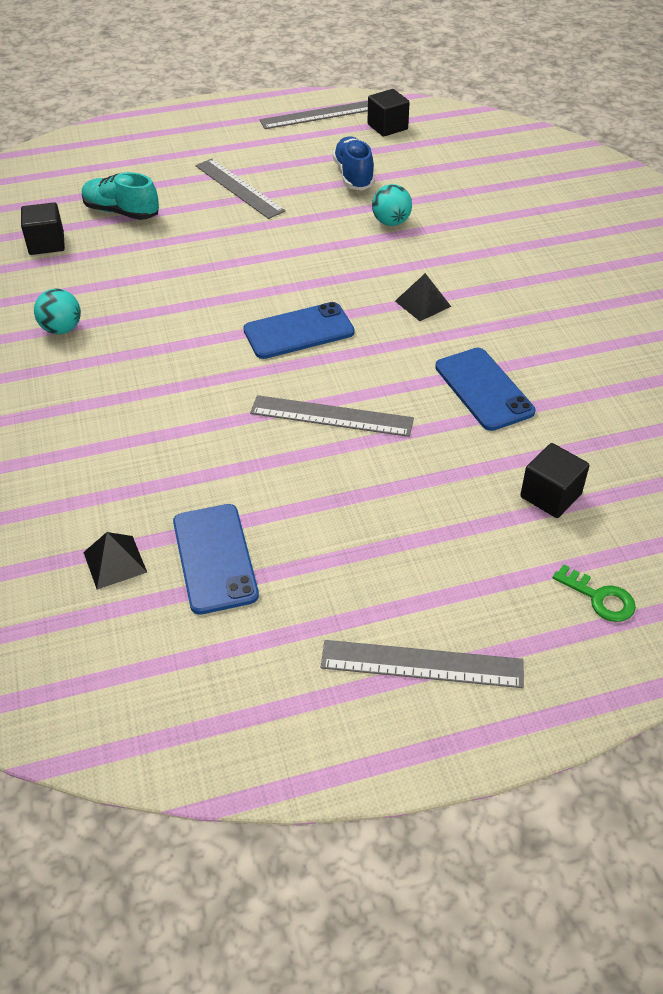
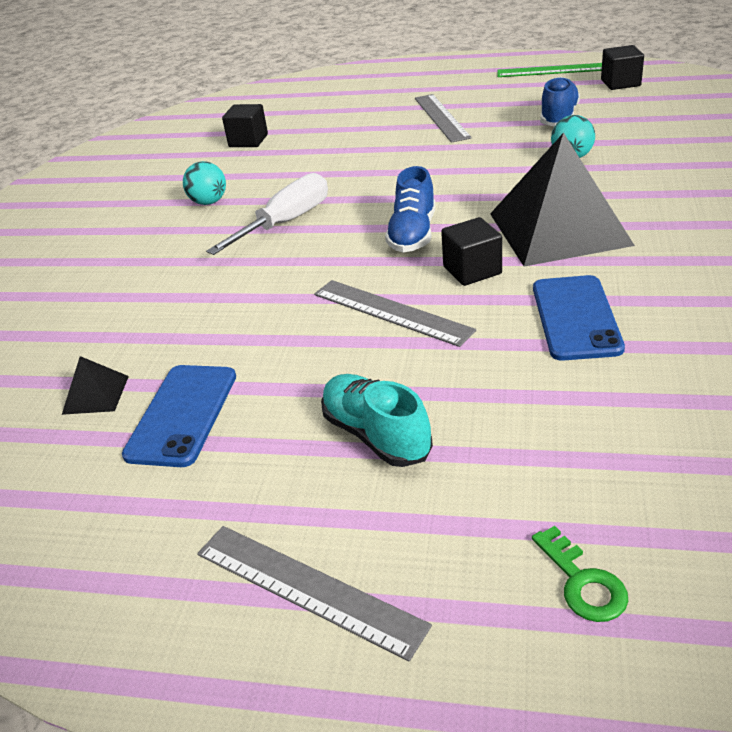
camera: 30 degrees right, 10 degrees down
turquoise shoe [82,172,159,220] -> turquoise shoe moved to [321,374,433,467]
blue phone [243,302,355,359] -> blue shoe [385,166,435,252]
grey ruler [259,101,368,129] -> green ruler [497,63,602,77]
black pyramid [395,273,451,321] -> black pyramid [490,132,635,267], size x2.43
black cube [520,443,590,518] -> black cube moved to [441,217,502,286]
none -> white screwdriver [206,173,328,255]

